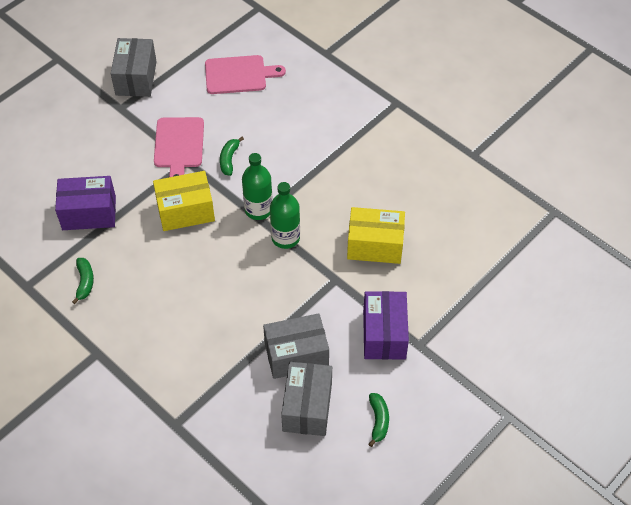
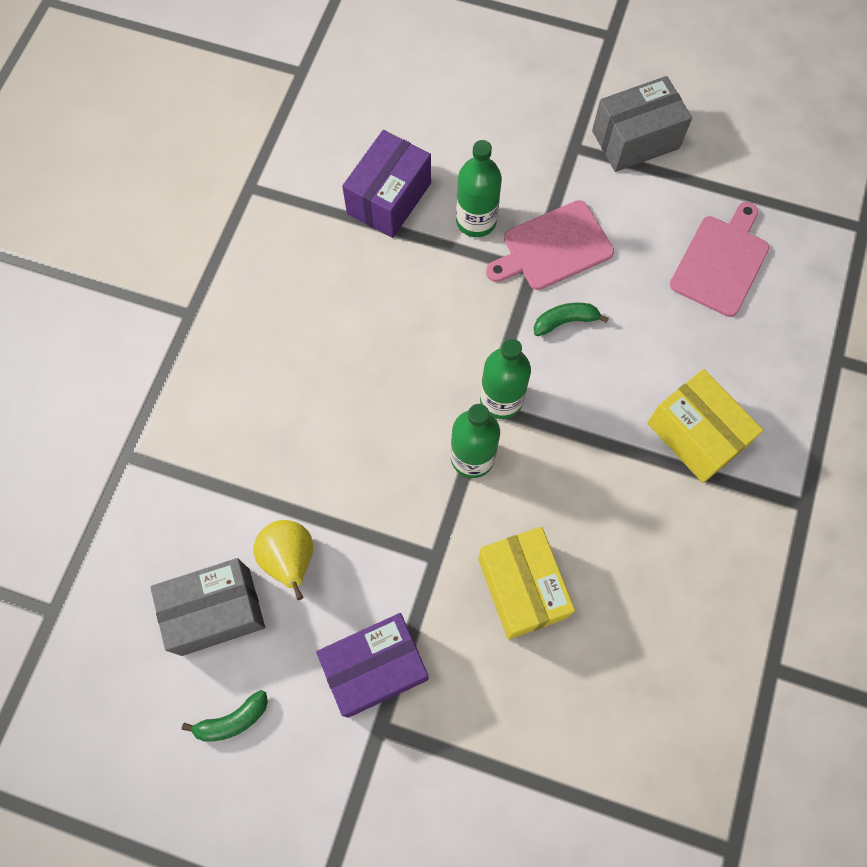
camera: 65 degrees right, 15 degrees up
purple box [55,176,116,230] -> purple box turned 60 degrees clockwise [342,130,431,238]
green banana [72,258,94,304] -> none
yellow box [153,171,215,231] -> yellow box moved to [647,369,763,483]
pink cutting board [205,55,286,94] -> pink cutting board turned 120 degrees counterclockwise [670,202,769,317]
grey box [263,313,329,379] -> yellow pear [253,520,313,600]
none -> green bottle [456,140,502,237]

